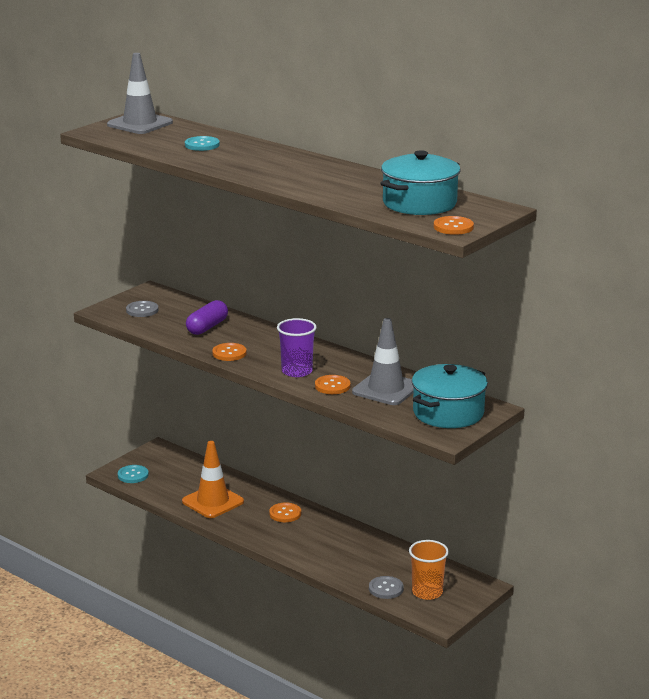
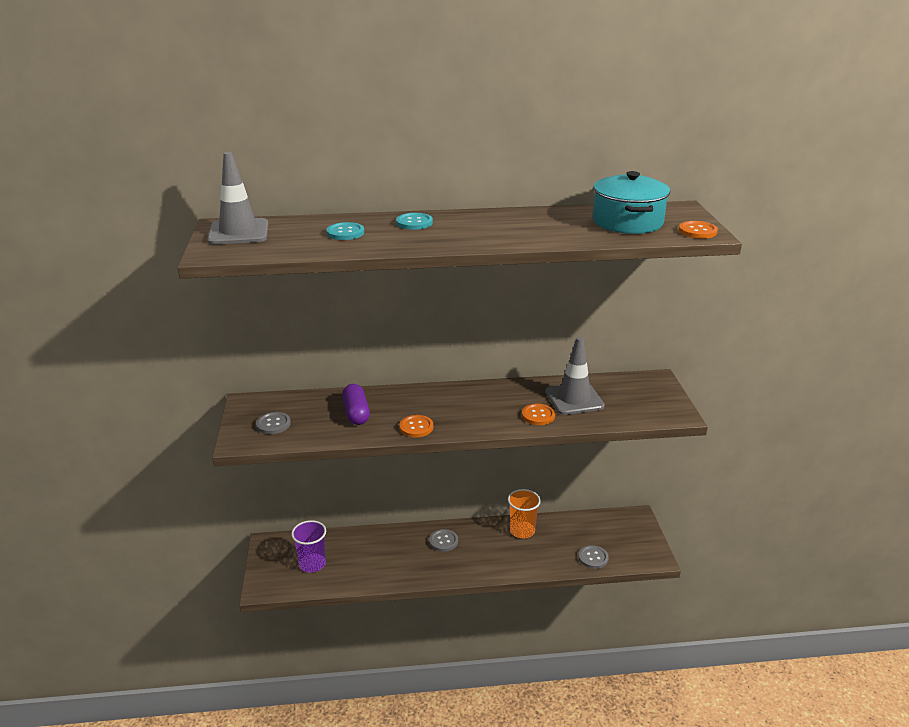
camera: 45 degrees left, 5 degrees up
turquoise button [118,465,149,483] -> turquoise button moved to [396,213,433,230]
orange traffic cone [182,441,244,518] -> none
orange button [269,502,301,522] -> grey button [429,529,458,552]
purple cup [277,318,317,377] -> purple cup moved to [291,520,326,572]
orange cup [409,540,449,600] -> orange cup moved to [508,489,541,538]
turquoise pot [412,364,488,428] -> none

